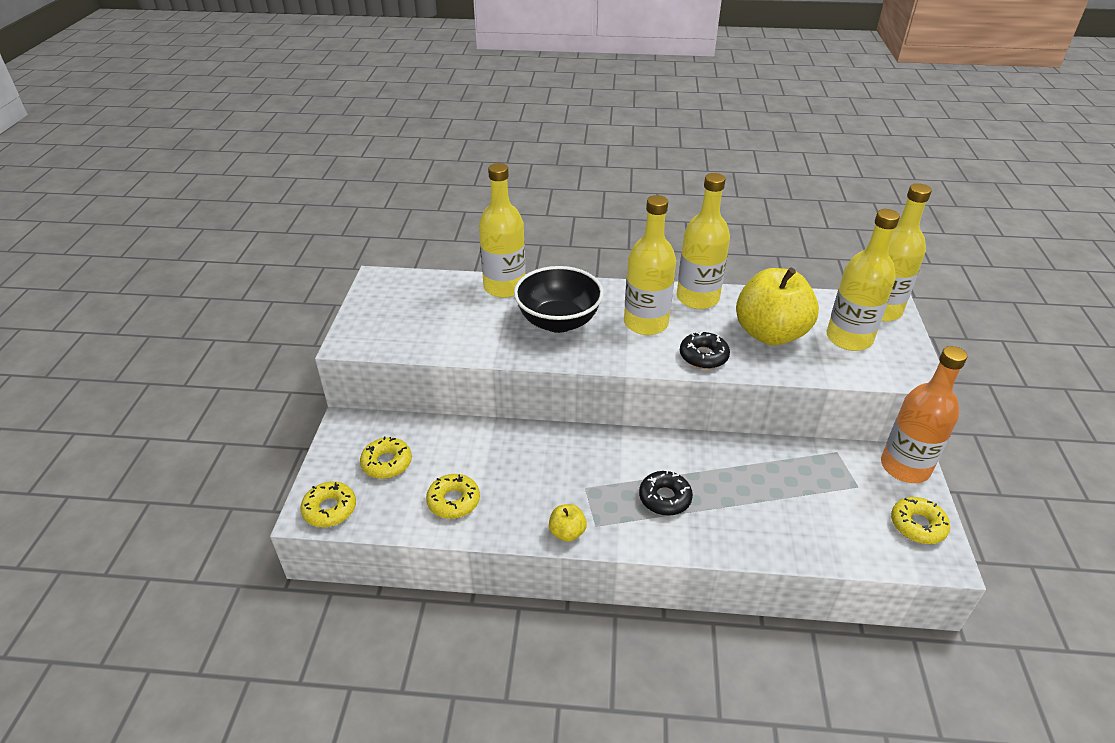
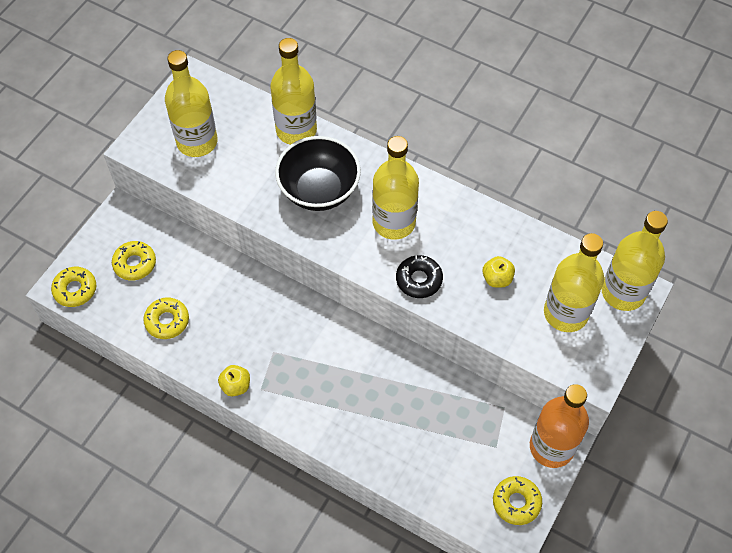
camera: 25 degrees right, 20 degrees up
black donut [639,470,693,516] -> none
yellow bottle [677,173,730,309] -> yellow bottle moved to [165,50,218,157]
yellow apple [736,267,819,345] -> yellow apple [482,256,515,288], size x0.42

